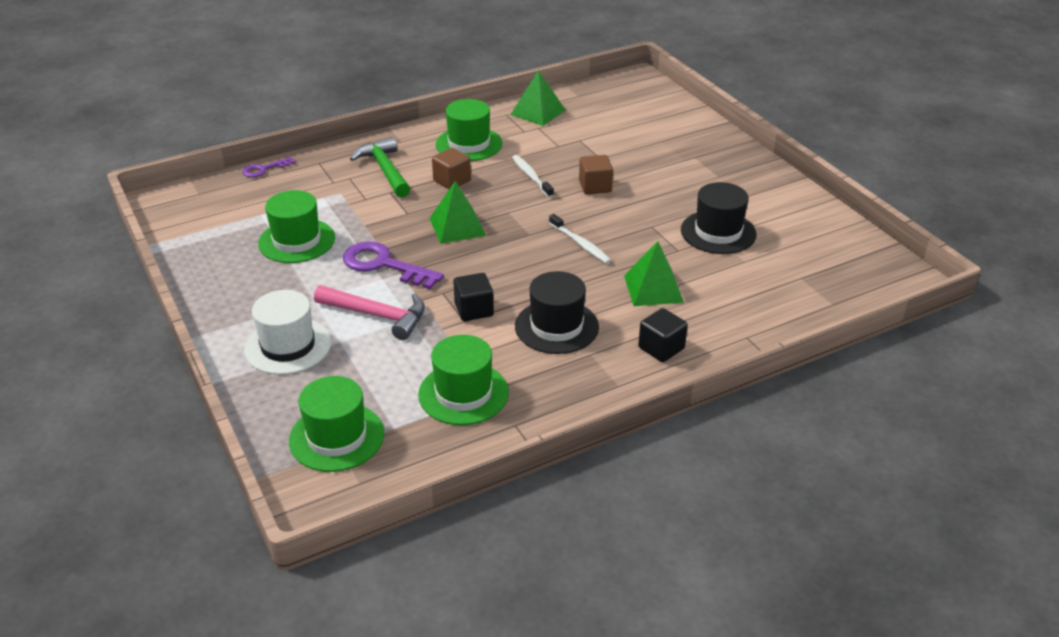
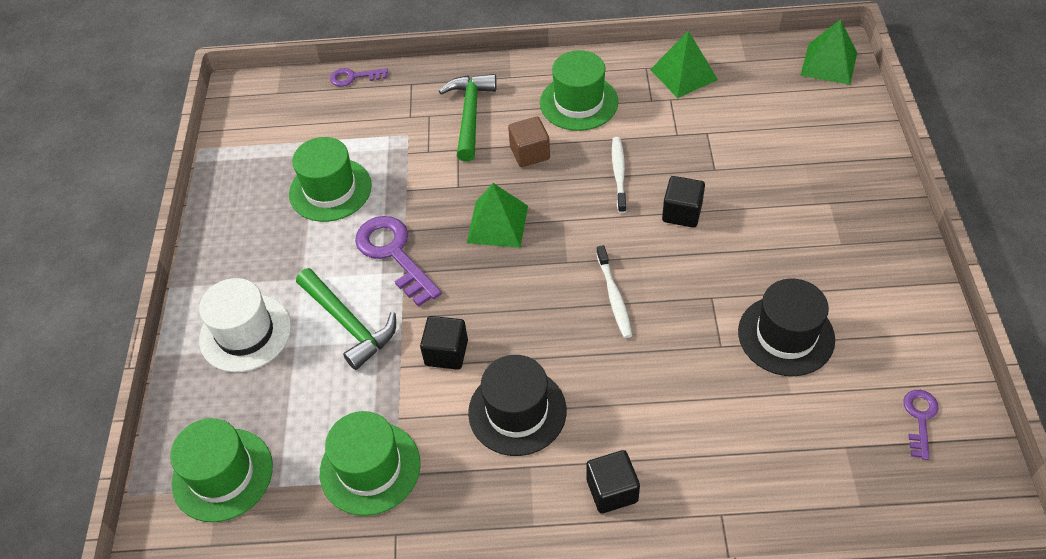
camera: 30 degrees right, 15 degrees up
pink hammer [314,285,425,340] -> green hammer [296,268,396,370]
brown cube [579,155,613,195] -> black cube [662,176,705,228]
green pyramid [624,241,684,306] -> green pyramid moved to [800,19,857,85]
none -> purple key [903,390,938,460]

